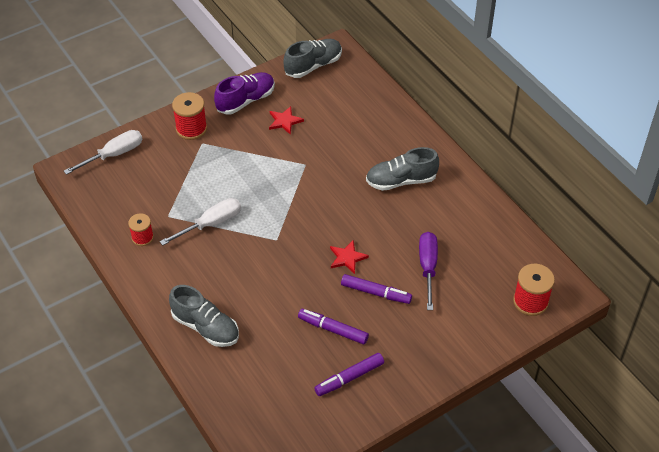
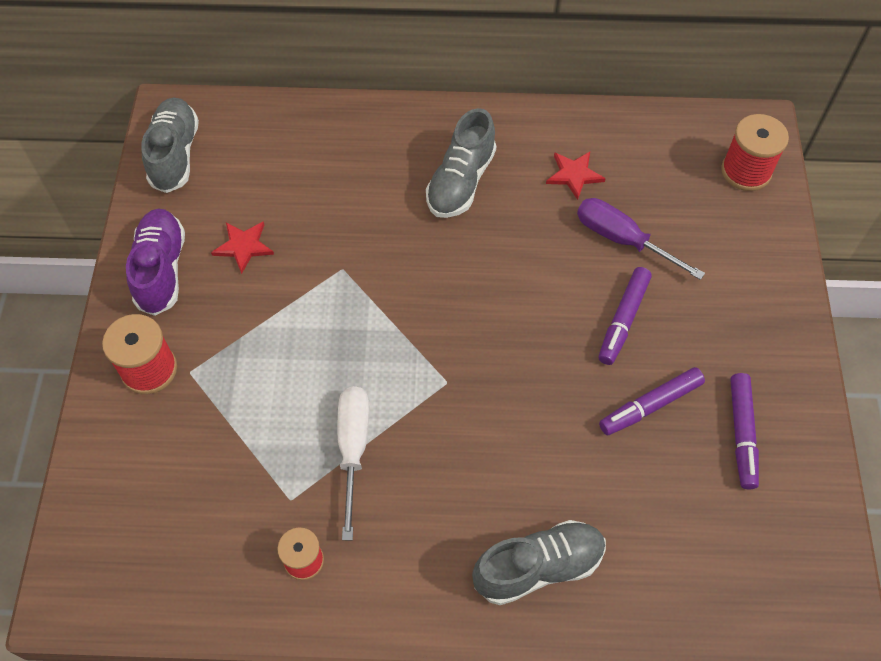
camera: 55 degrees left, 10 degrees up
white screwdriver [64,130,143,175] -> none
red star [330,240,369,274] -> red star moved to [546,152,606,200]
purple marker [341,274,412,304] -> purple marker turned 150 degrees clockwise [599,267,652,365]

